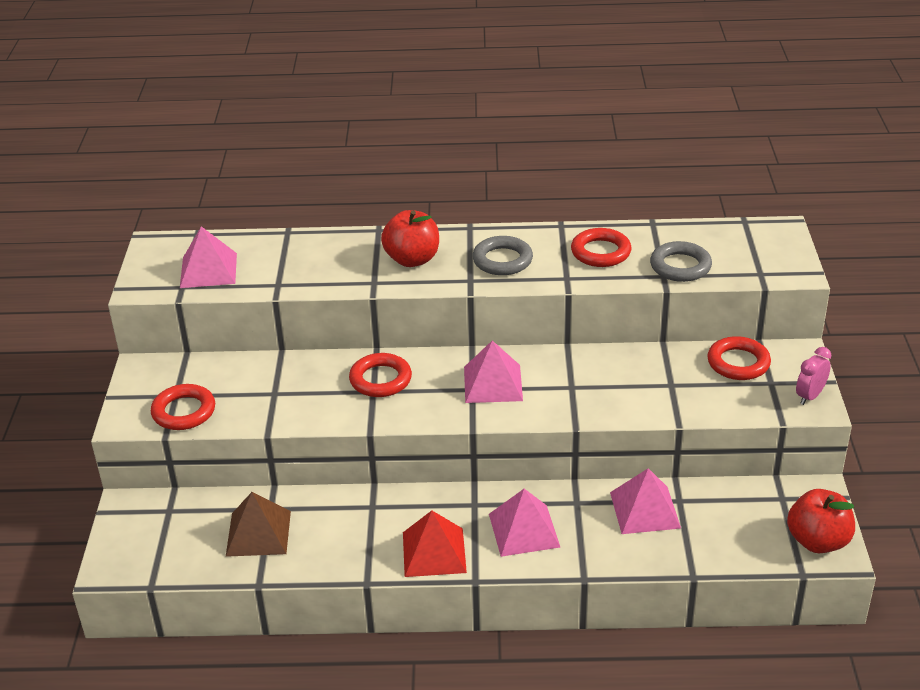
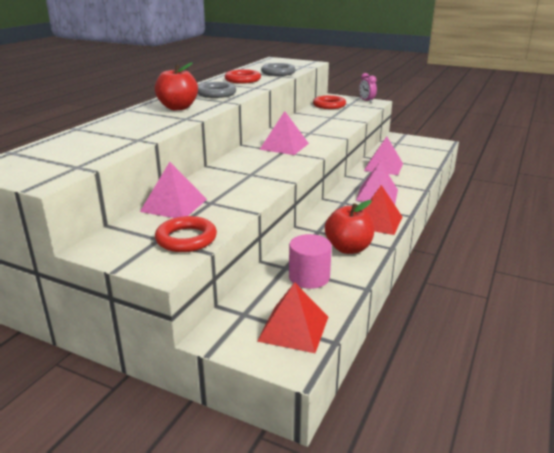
camera: 65 degrees left, 10 degrees down
pink pyramid [180,226,237,288] -> pink pyramid moved to [140,162,207,218]
brown pyramid [226,492,291,557] -> pink cylinder [289,234,332,289]
red ring [349,353,412,397] -> none
red apple [787,489,855,553] -> red apple moved to [325,200,375,254]
none -> red pyramid [257,282,328,353]

